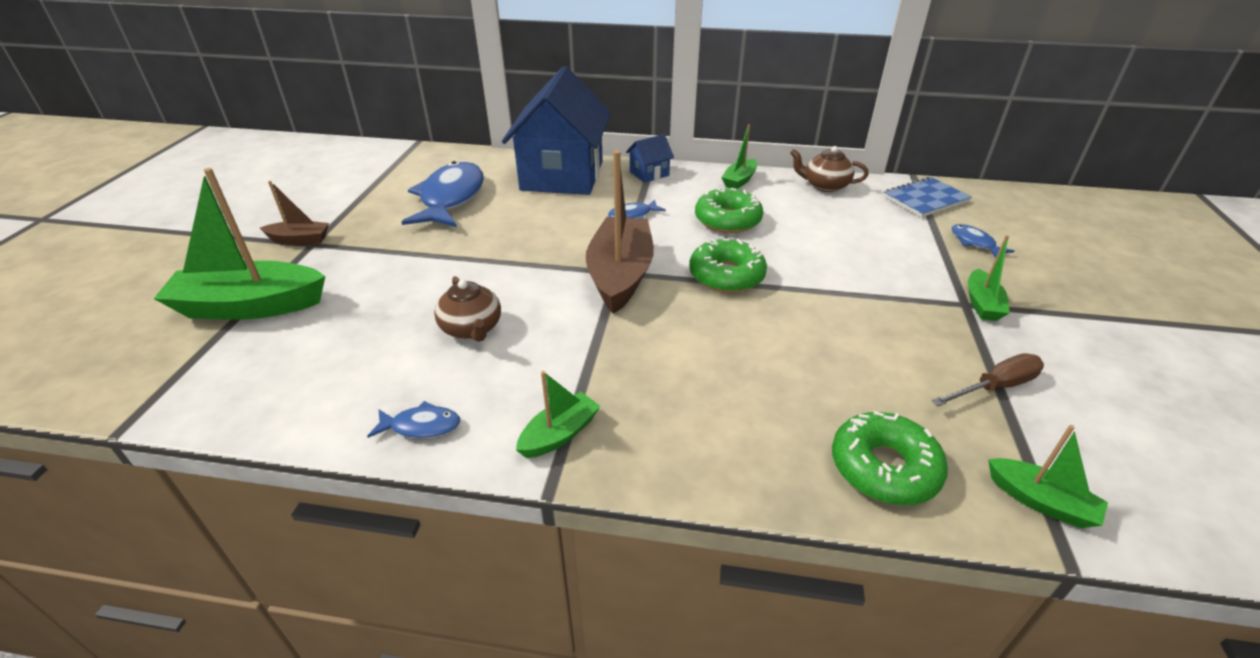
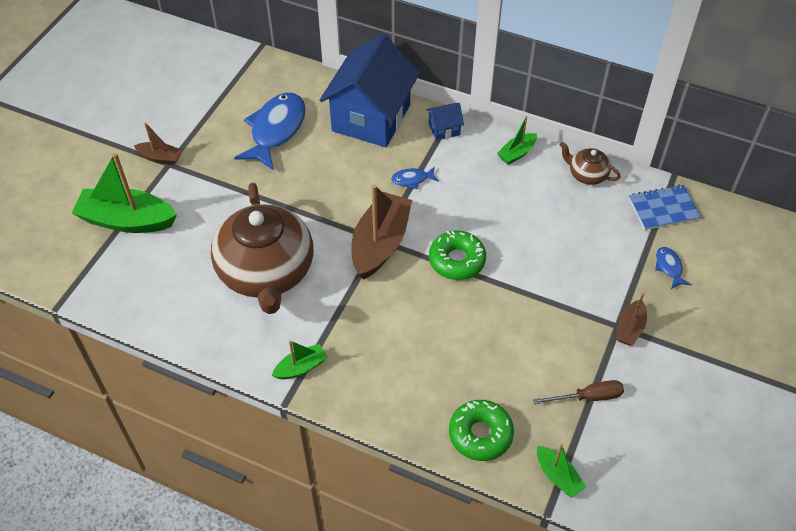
camera: 15 degrees right, 15 degrees up
blue fish [367,401,460,439] -> none
brown teapot [434,276,501,342] -> brown teapot [211,183,314,314], size x2.30
green donut [695,187,763,233] -> none
green boat [968,235,1010,321] -> brown boat [616,292,647,346]

